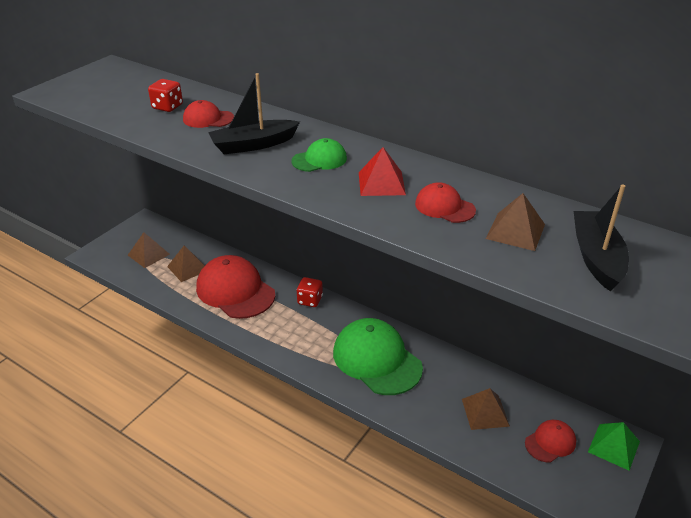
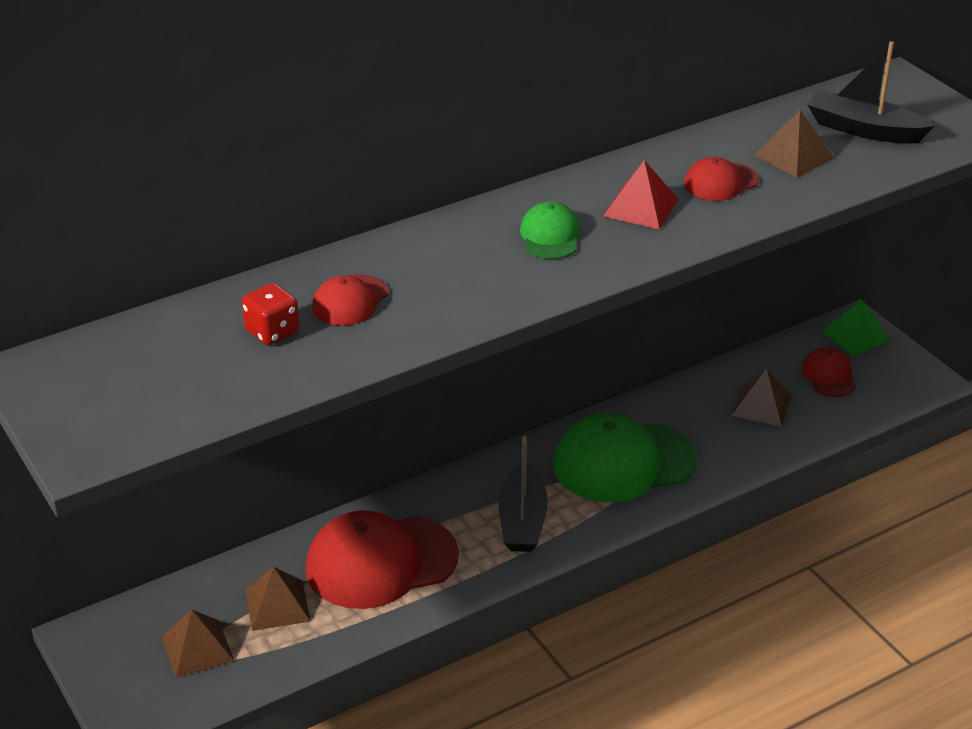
camera: 65 degrees left, 0 degrees up
black boat [208,73,300,154] -> black boat moved to [499,435,548,552]
red dice [297,277,323,307] -> none

